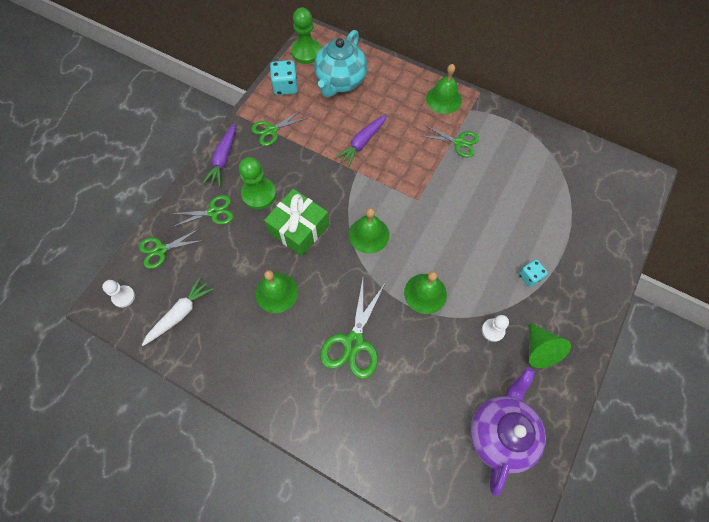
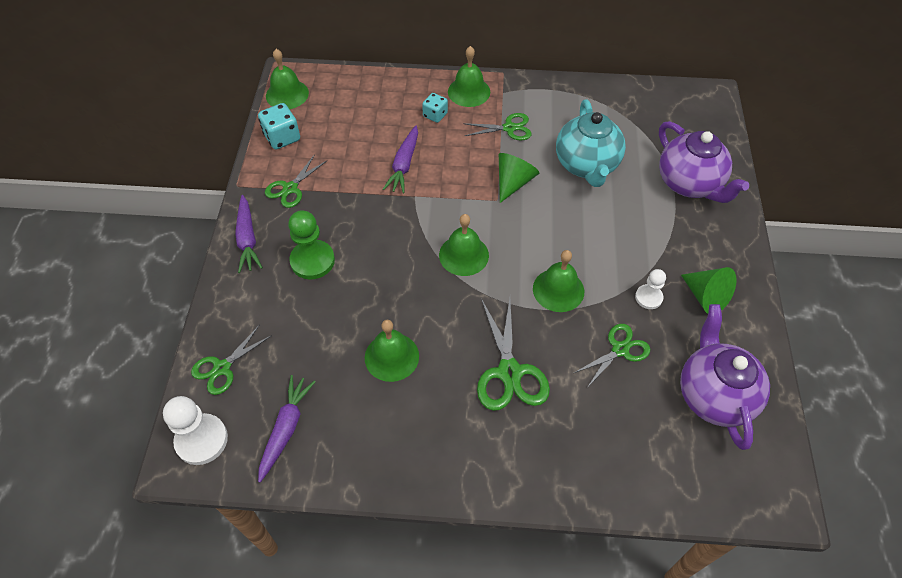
camera: 25 degrees left, 10 degrees down
white pawn [102,280,135,308] -> white pawn [163,396,228,465], size x1.68
white carrot [142,277,213,346] -> purple carrot [258,375,316,483]
green scissors [171,195,233,227] -> green scissors moved to [574,324,650,388]
green gift [264,189,329,256] -> none
green pawn [291,8,321,64] -> green bell [266,49,309,109]
turquoise teapot [314,30,367,97] -> turquoise teapot moved to [556,100,626,187]
turquoise dice [518,259,548,287] -> turquoise dice moved to [422,93,448,123]
none -> green cone [499,153,539,203]
none -> purple teapot [659,121,749,203]

